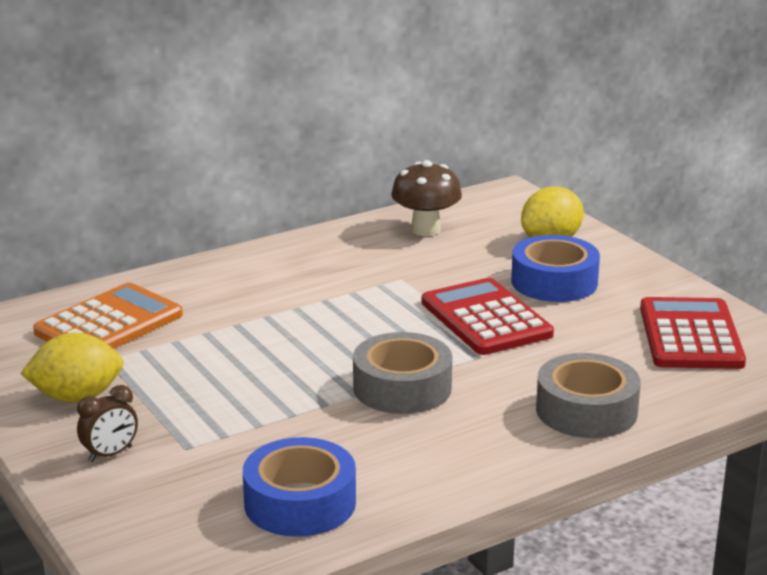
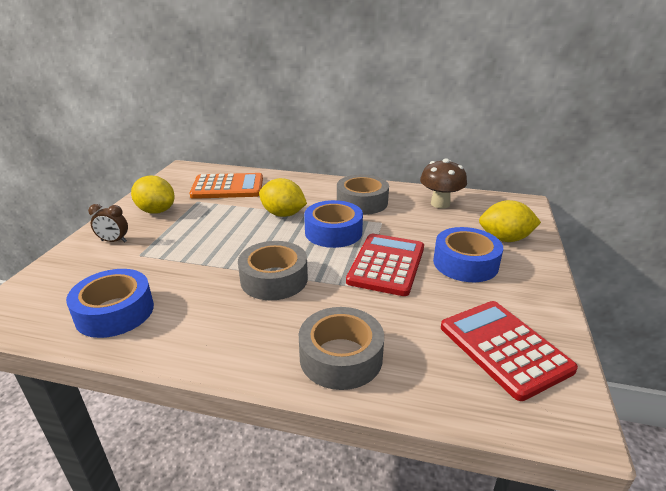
camera: 45 degrees right, 5 degrees up
red calculator [640,297,746,369] -> red calculator turned 75 degrees counterclockwise [441,301,578,401]
none -> yellow lemon [259,178,307,217]
none -> blue tape [304,200,363,248]
none -> grey tape [337,175,389,215]

